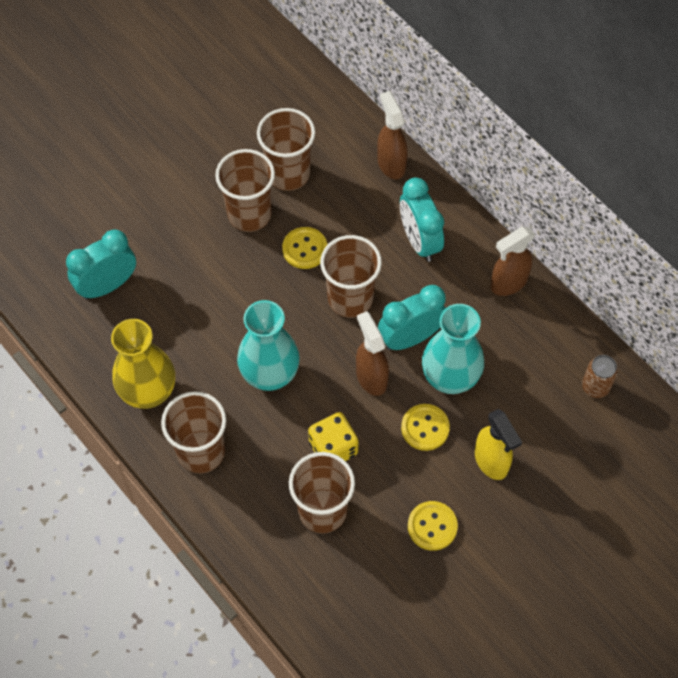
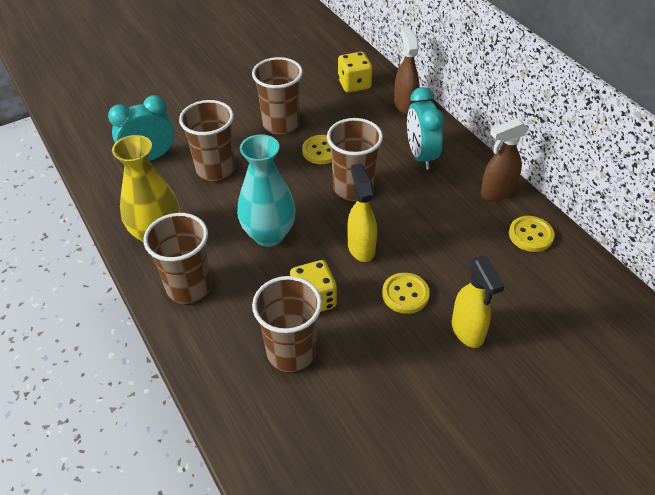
camera: 10 degrees right, 15 degrees down
brown cup [257,108,315,191] -> brown cup moved to [179,100,235,181]
brown spray bottle [356,311,389,396] -> yellow spray bottle [347,164,377,262]
turquoise clock [378,285,446,350] -> none
yellow button [408,501,458,551] -> yellow button moved to [509,216,555,252]
turquoise vase [422,304,484,394] -> none
brown can [582,355,618,398] -> none
none -> yellow dice [338,52,372,93]

